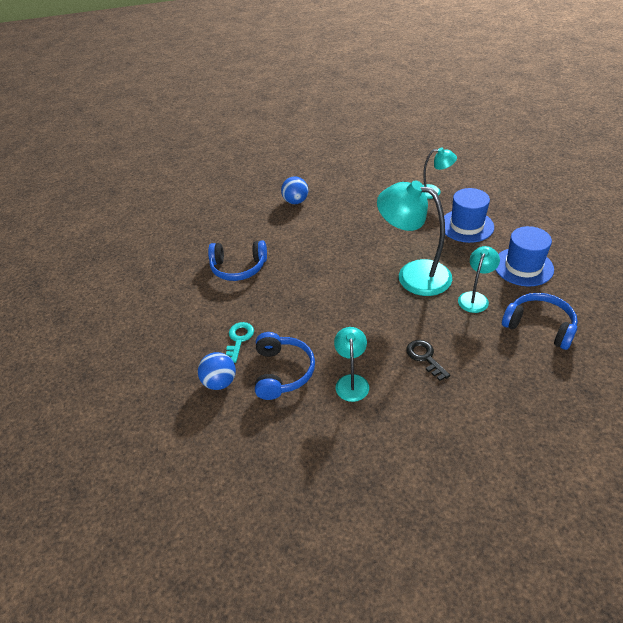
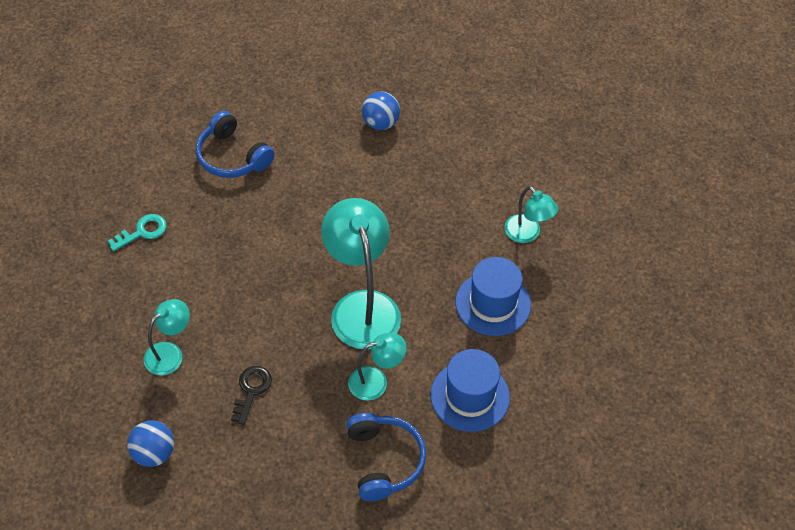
camera: 40 degrees right, 10 degrees up
blue ball [198,352,236,390] -> blue ball moved to [127,420,174,467]
blue headphones [255,332,315,400] -> none

